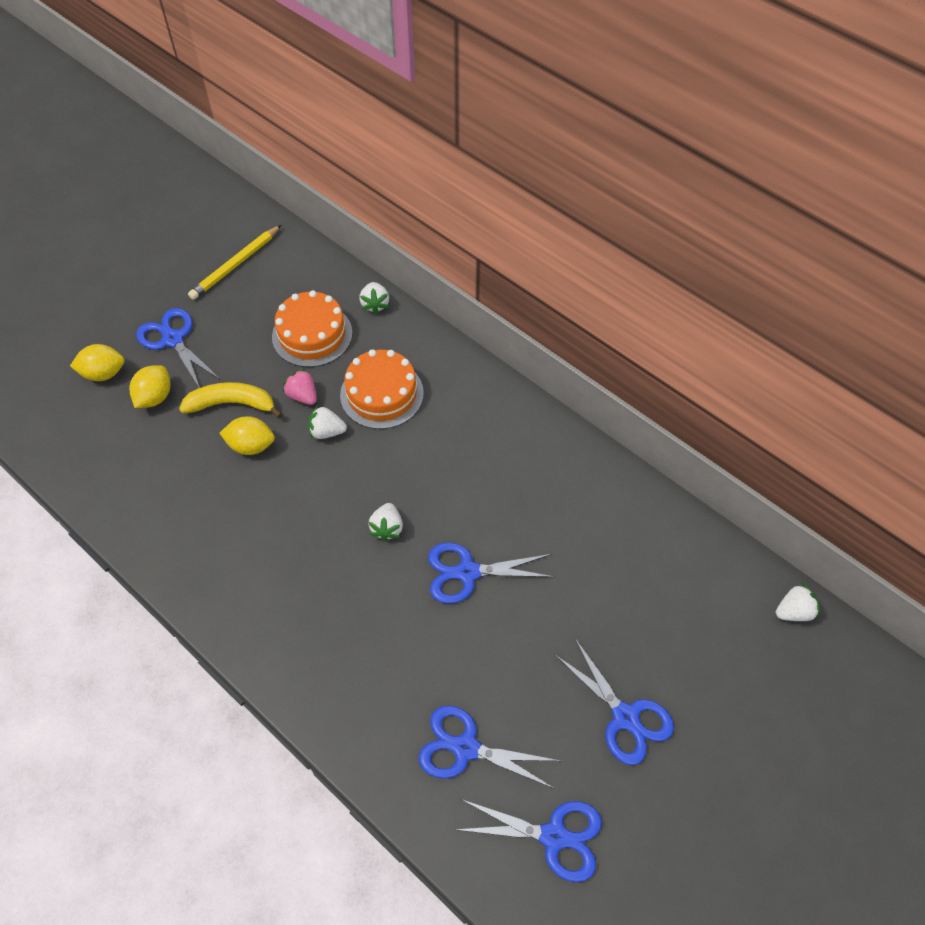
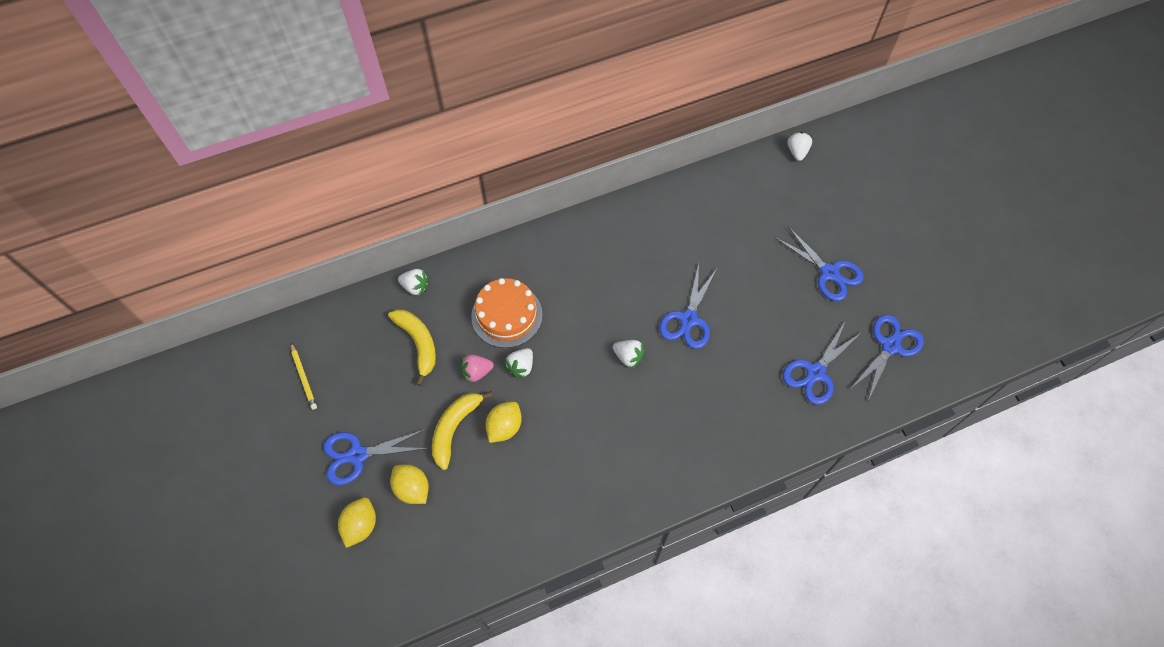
camera: 65 degrees left, 5 degrees up
yellow pencil [188,225,281,300] -> yellow pencil [291,343,317,410], size x0.66
orange cake [272,290,353,367] -> yellow banana [388,309,436,386]
blue scissors [554,638,674,765] -> blue scissors turned 60 degrees clockwise [776,226,864,301]

